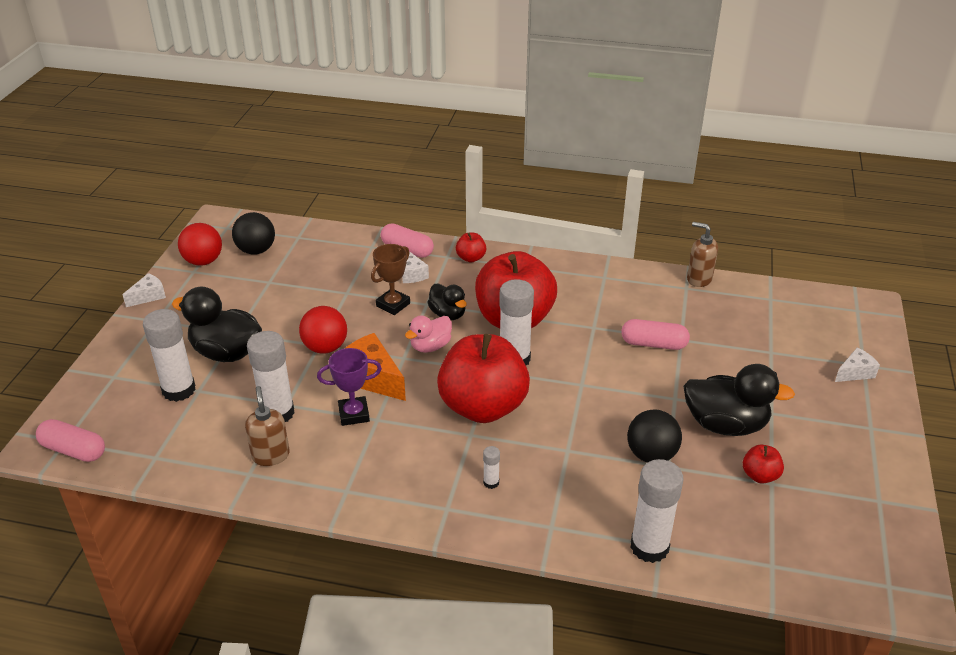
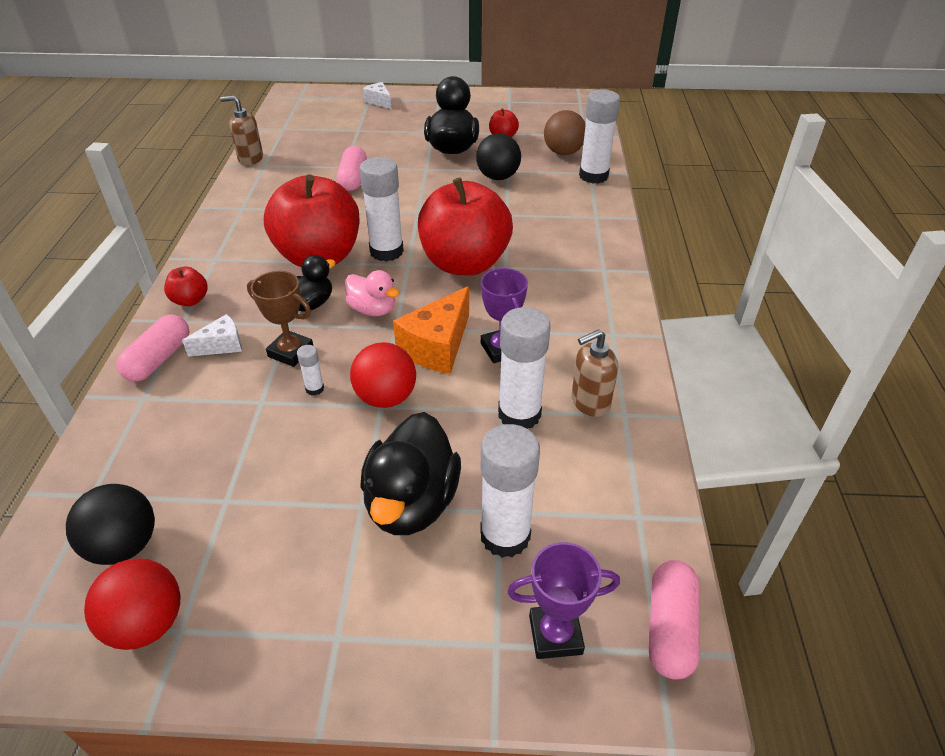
camera: 100 degrees left, 5 degrees up
white cheese [122,273,166,307] -> none
white glue stick [483,446,500,489] -> white glue stick moved to [297,345,324,396]
brown soap dispenser [687,222,718,287] -> brown soap dispenser turned 75 degrees clockwise [220,96,263,165]
none -> purple trophy [507,542,620,659]
none -> brown ball [544,110,586,155]

